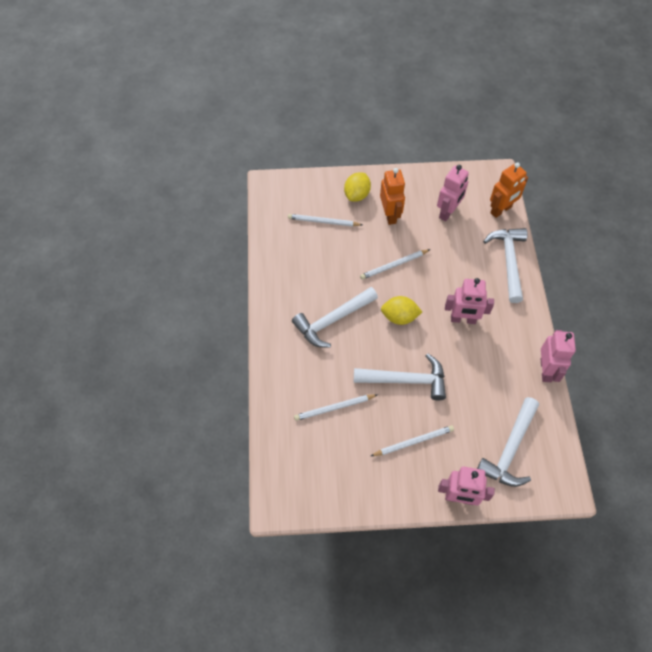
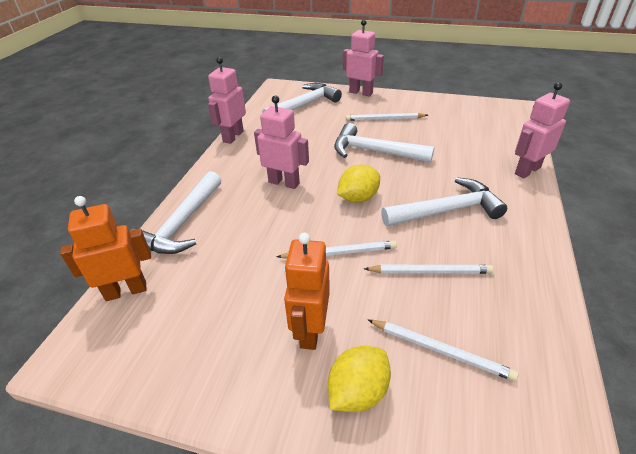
camera: 160 degrees left, 20 degrees down
white pencil [294,394,377,421] -> white pencil moved to [364,265,494,274]
yellow lemon [381,296,422,325] -> yellow lemon turned 60 degrees counterclockwise [337,165,380,203]
pink robot [437,165,469,221] -> pink robot moved to [515,82,570,179]

